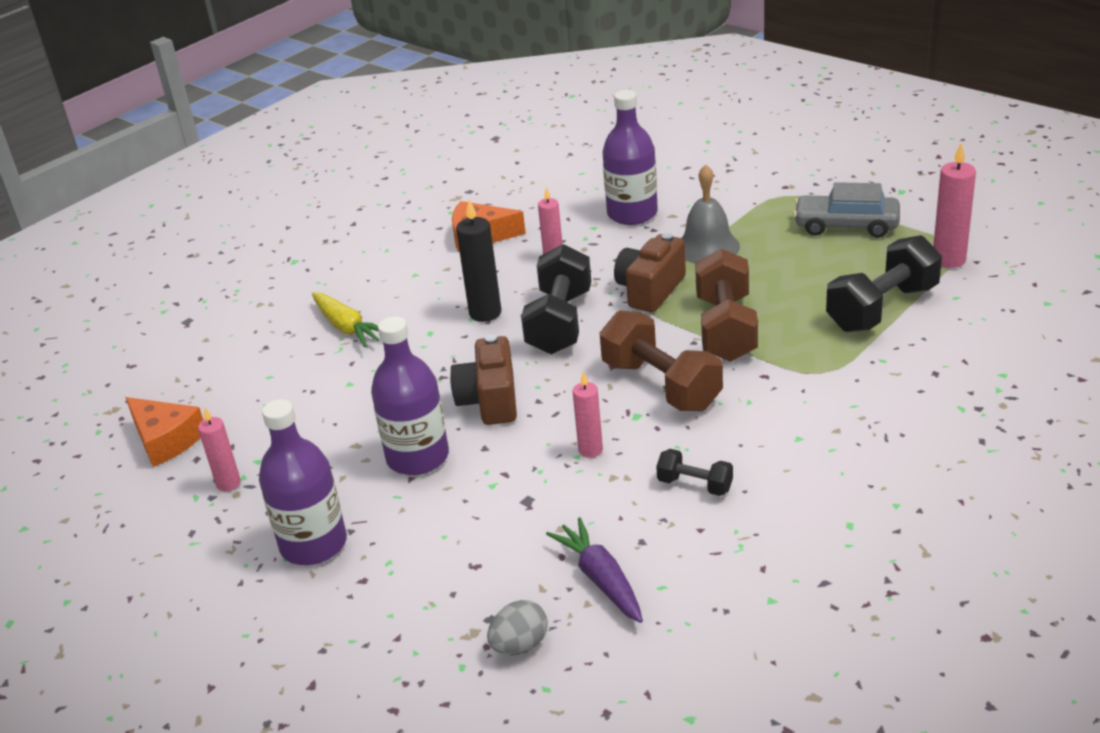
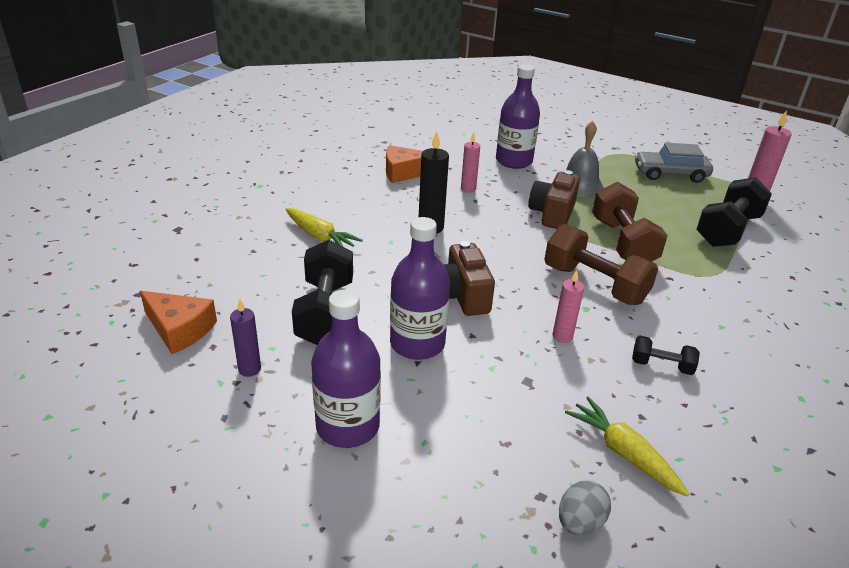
camera: 15 degrees left, 0 degrees up
pink candle [198,408,241,492] -> purple candle [230,299,261,377]
black dumbbell [521,244,591,355] -> black dumbbell moved to [292,240,353,345]
purple carrot [546,517,643,623] -> yellow carrot [565,397,689,497]

